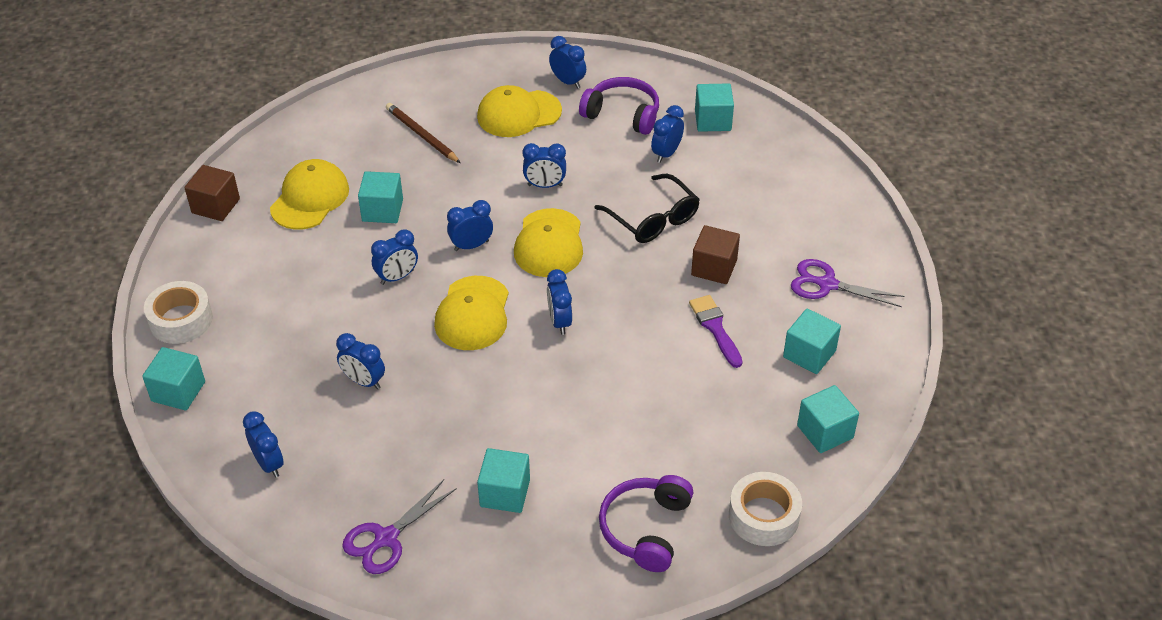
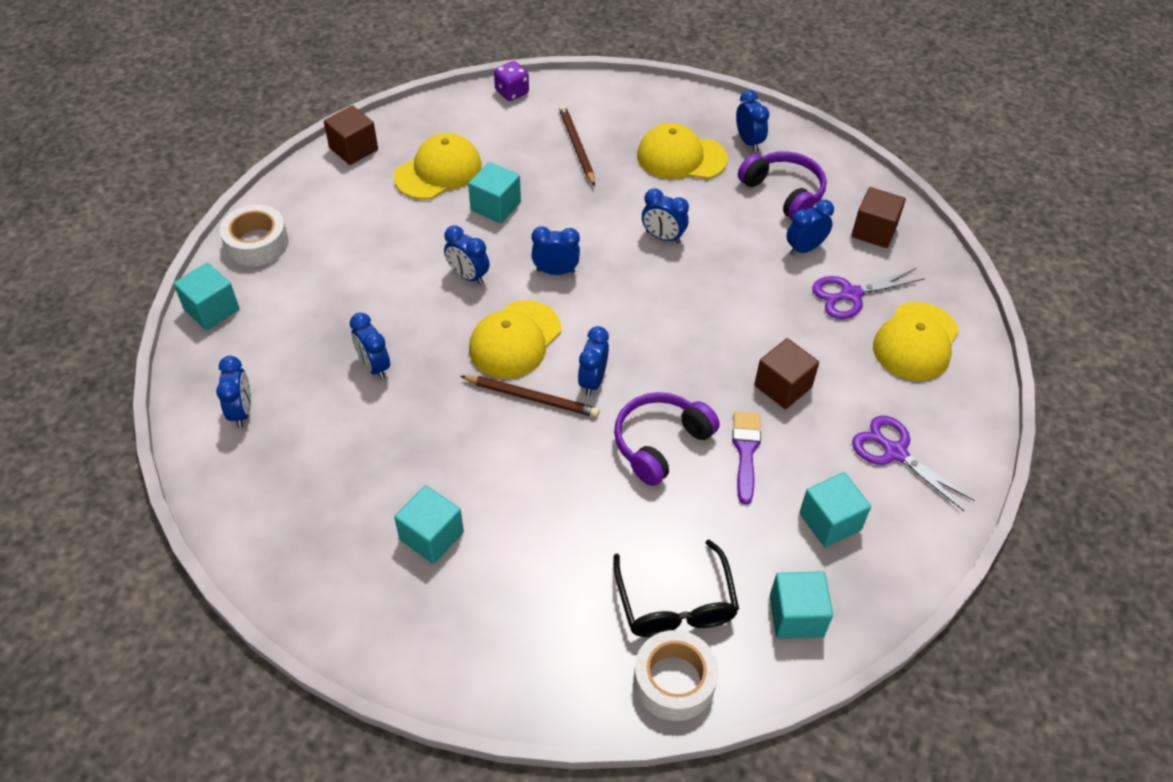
camera: 25 degrees right, 5 degrees up
purple scissors [342,479,457,574] -> purple scissors moved to [812,268,925,319]
blue clock [371,229,418,285] -> blue clock turned 45 degrees clockwise [444,226,490,285]
yellow cap [514,208,583,277] -> yellow cap moved to [873,302,959,381]
black glasses [595,174,700,243] -> black glasses moved to [613,539,739,637]
purple headphones [599,475,693,572] -> purple headphones moved to [614,392,720,486]
turquoise cube [695,83,734,132] -> brown cube [851,187,906,248]
none -> brown pencil [460,375,600,417]
none -> purple dice [494,61,529,101]

